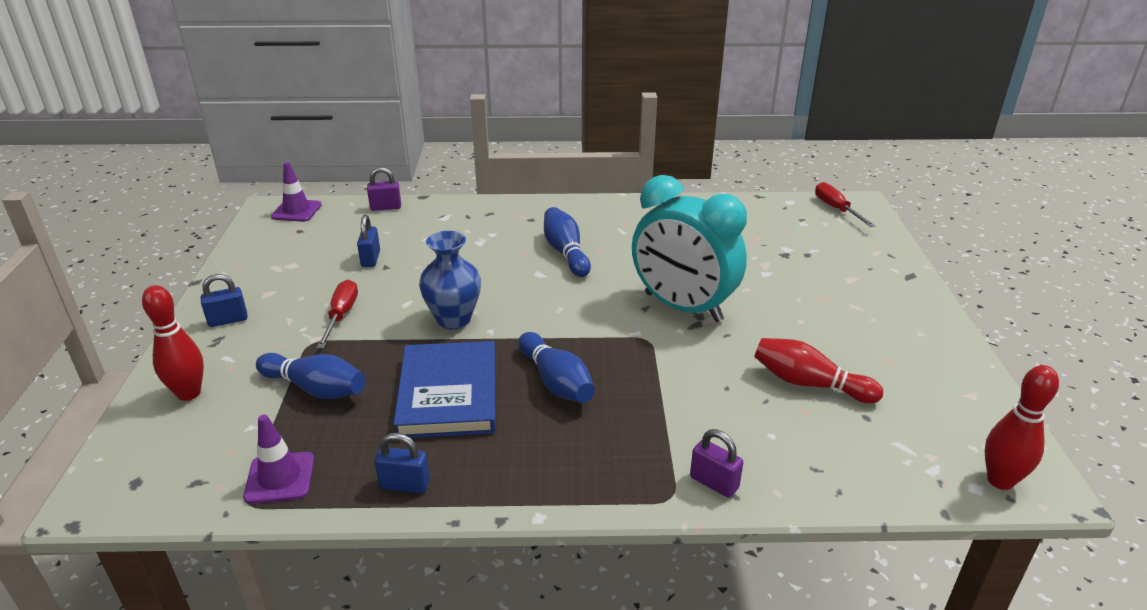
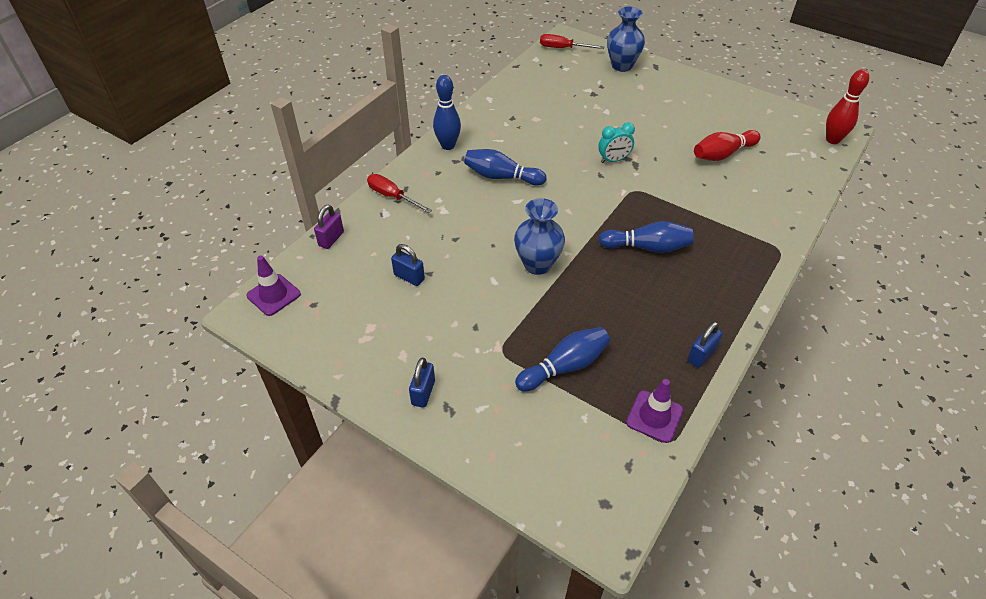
camera: 55 degrees left, 15 degrees up
red bowling pin [142,285,204,401] -> none
red screwdriver [317,280,358,348] -> red screwdriver moved to [367,174,432,213]
blue book [393,341,496,438] -> none
turquoise clock [632,175,747,322] -> turquoise clock [598,122,635,163], size x0.43
purple padlock [690,429,743,498] -> none
none -> blue bowling pin [433,75,461,150]
none -> blue vase [607,7,645,72]

